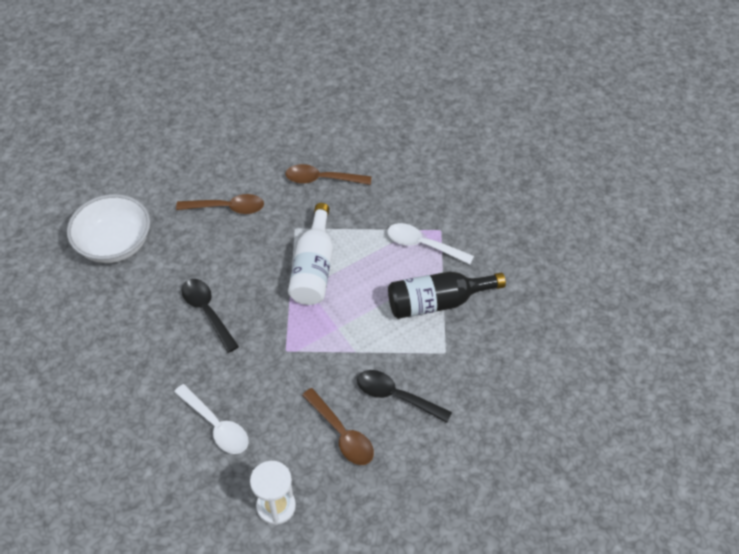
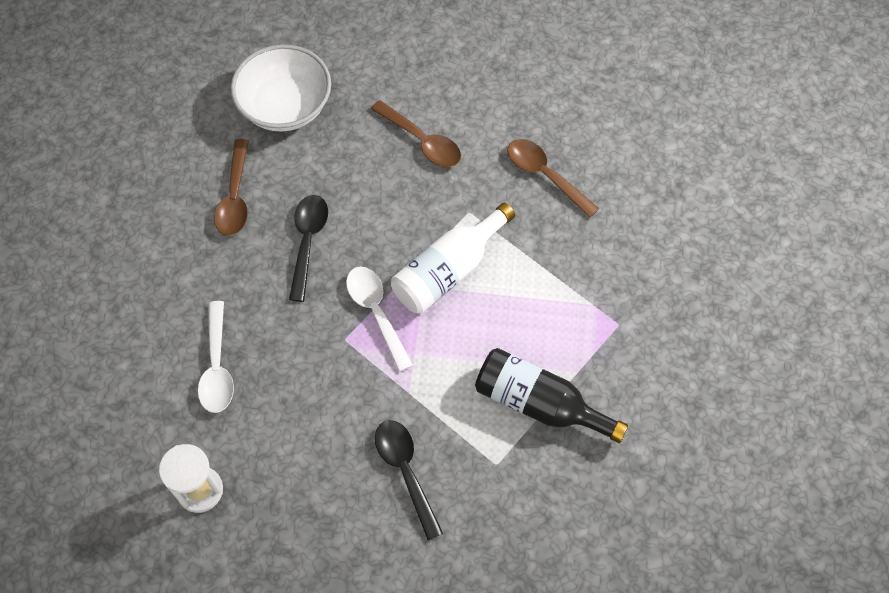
camera: 40 degrees right, 10 degrees up
brown spoon [302,388,374,465] -> brown spoon moved to [214,139,249,236]
white spoon [387,223,474,264] -> white spoon moved to [346,267,413,372]

